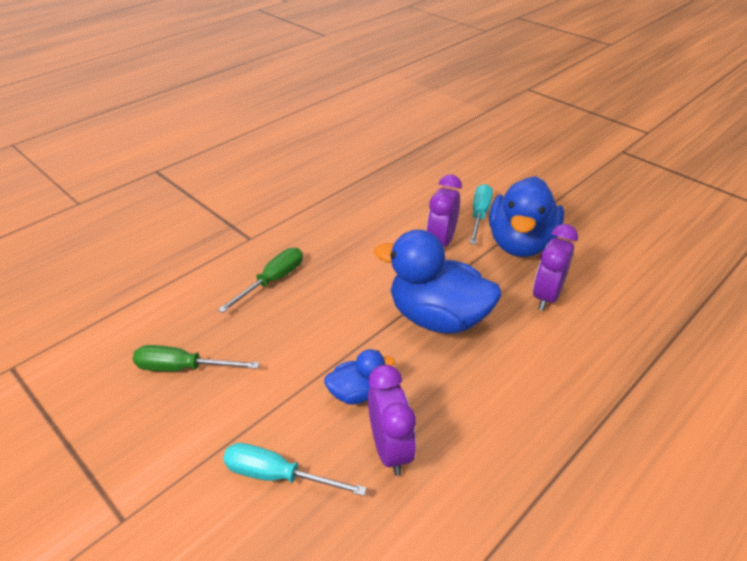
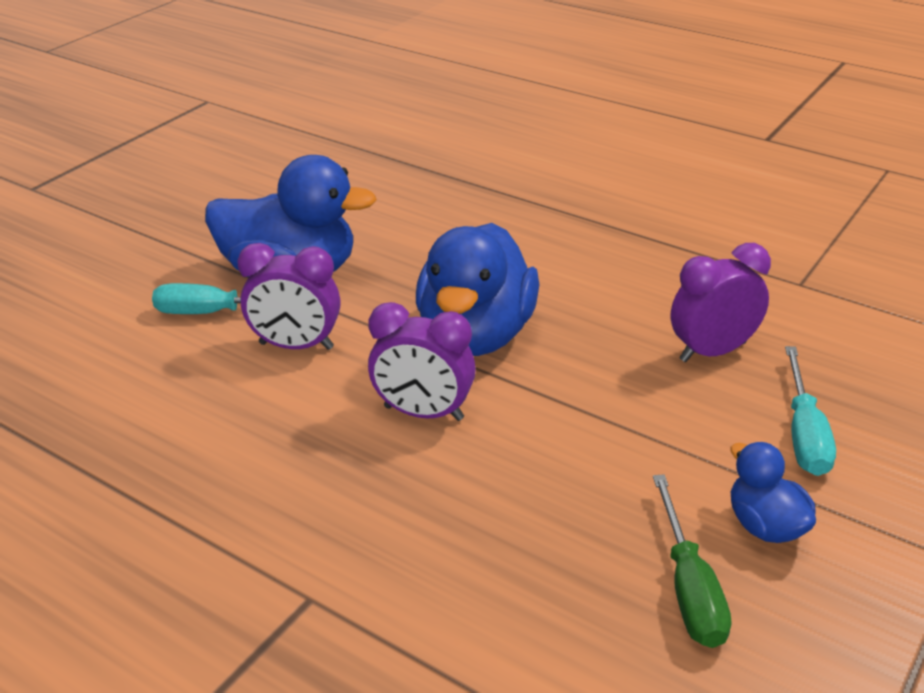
camera: 100 degrees left, 5 degrees down
green screwdriver [218,248,303,313] -> none
blue duck [324,349,395,405] -> blue duck moved to [730,442,816,543]
purple clock [533,224,578,311] -> purple clock moved to [368,302,476,421]

